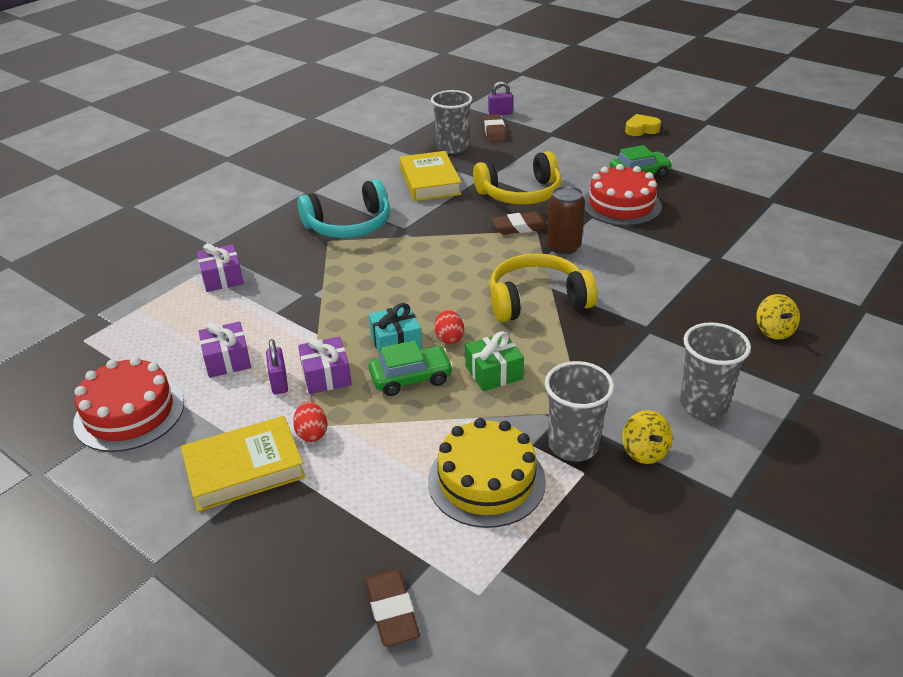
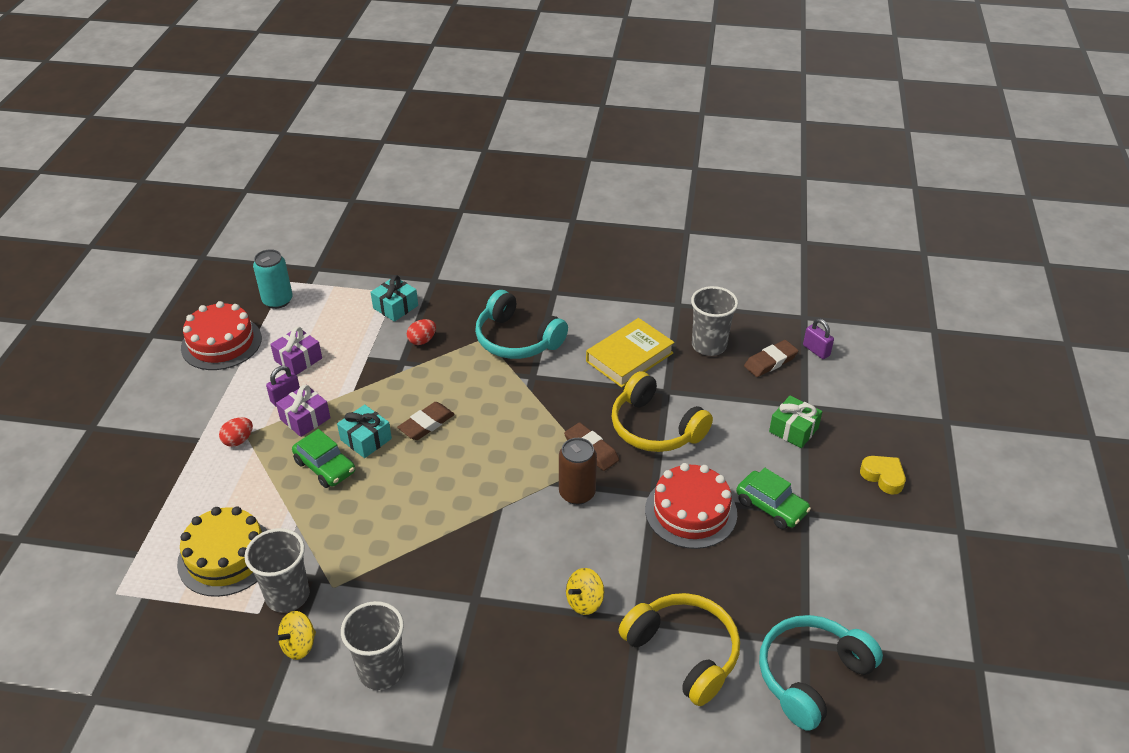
camera: 60 degrees right, 5 degrees up
yellow book [181,416,306,512] -> none
purple gift [197,243,244,292] -> turquoise gift [371,275,418,322]
brown eraser [365,570,420,647] -> brown eraser moved to [397,402,455,440]
red egg [435,310,464,344] -> red egg moved to [407,319,436,345]
green gift [465,331,524,391] -> green gift moved to [769,396,822,448]
yellow headphones [490,253,597,322] -> yellow headphones moved to [619,593,740,706]
yellow spinning top [756,294,800,340] -> yellow spinning top moved to [566,568,604,615]
none -> turquoise can [253,249,293,309]
none -> turquoise headphones [759,615,883,731]

